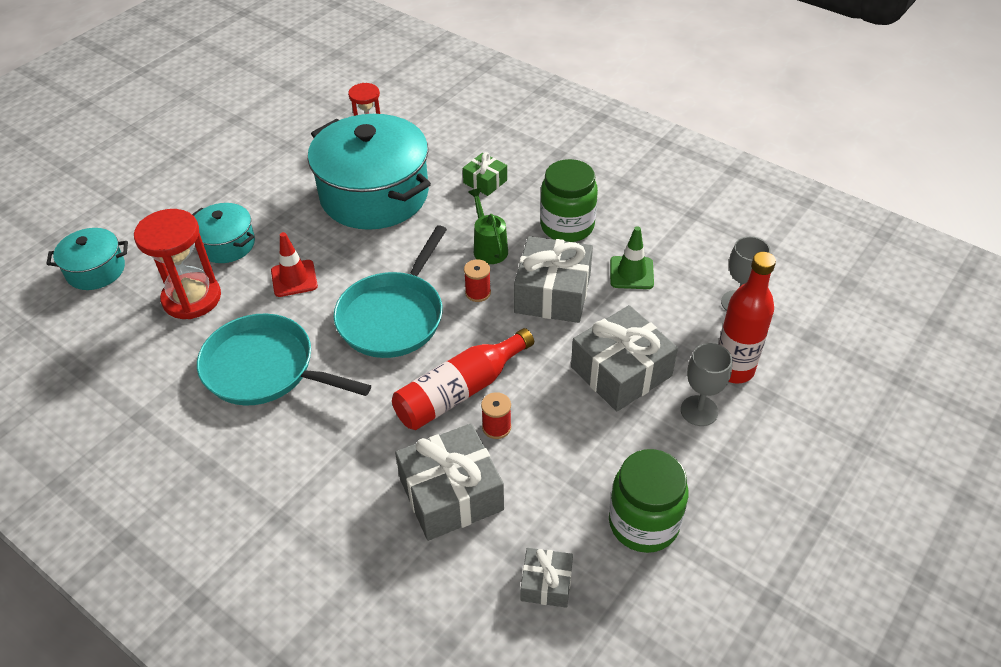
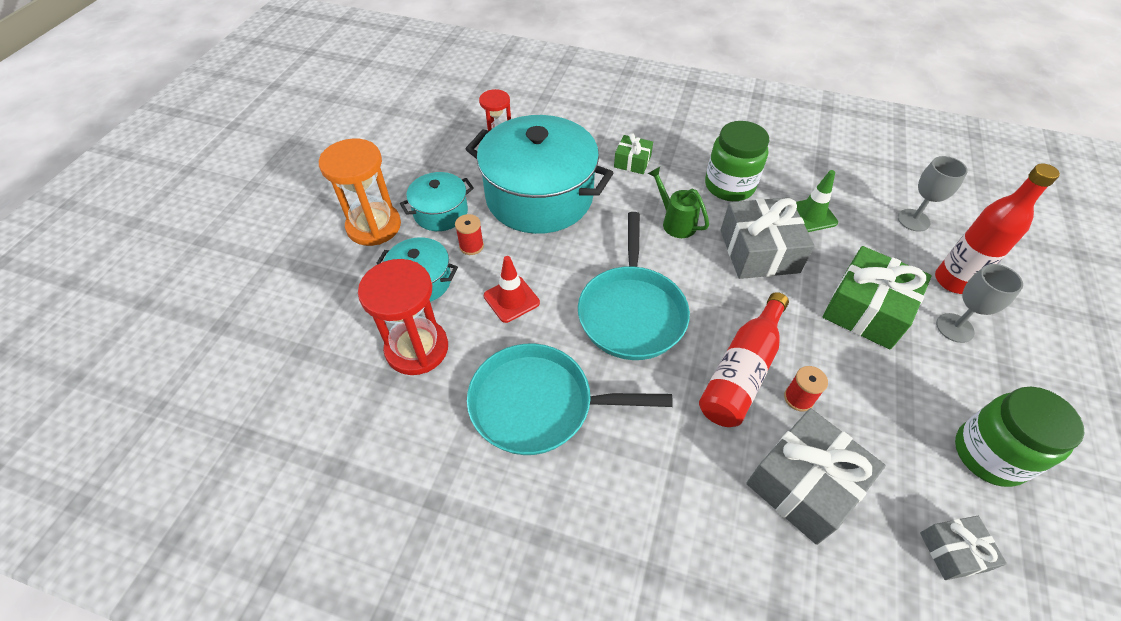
camera: 20 degrees left, 5 degrees up
turquoise pot [46,228,128,290] -> turquoise pot moved to [400,172,474,231]
red spool [464,259,491,302] -> red spool moved to [455,214,484,255]
grey gift [571,305,678,411] -> green gift [823,246,932,350]
none -> orange hourglass [319,139,401,246]

